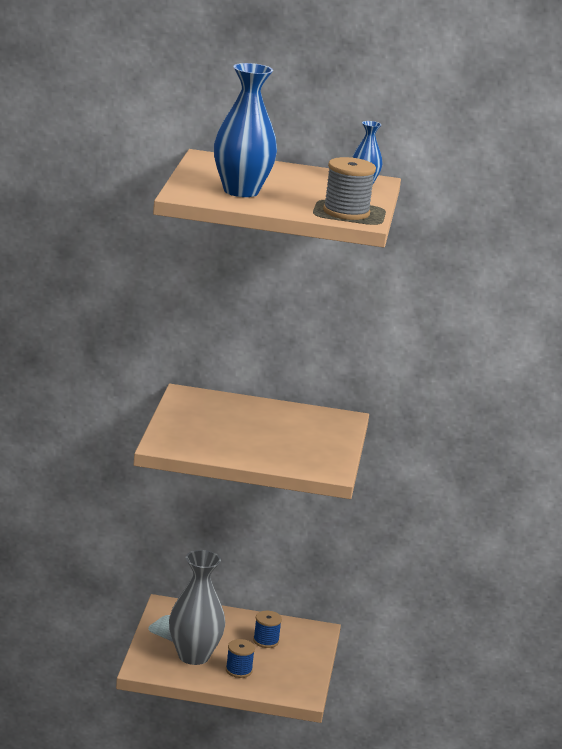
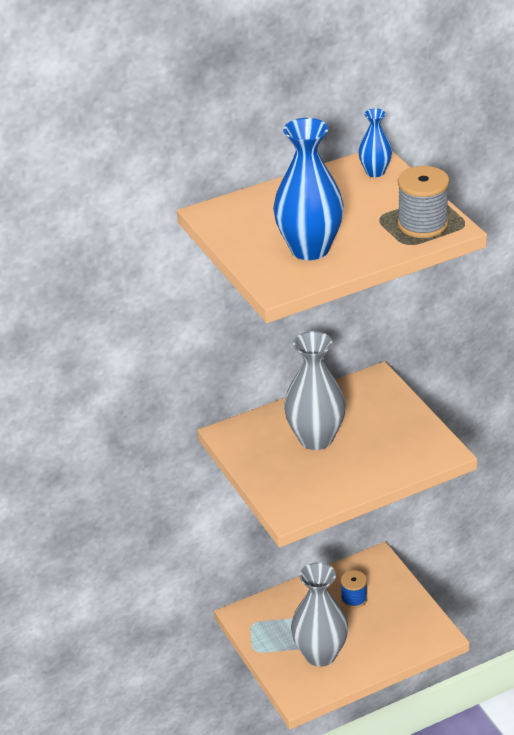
camera: 30 degrees left, 15 degrees up
blue spool [226,639,255,678] -> none
none -> grey vase [284,331,346,450]

